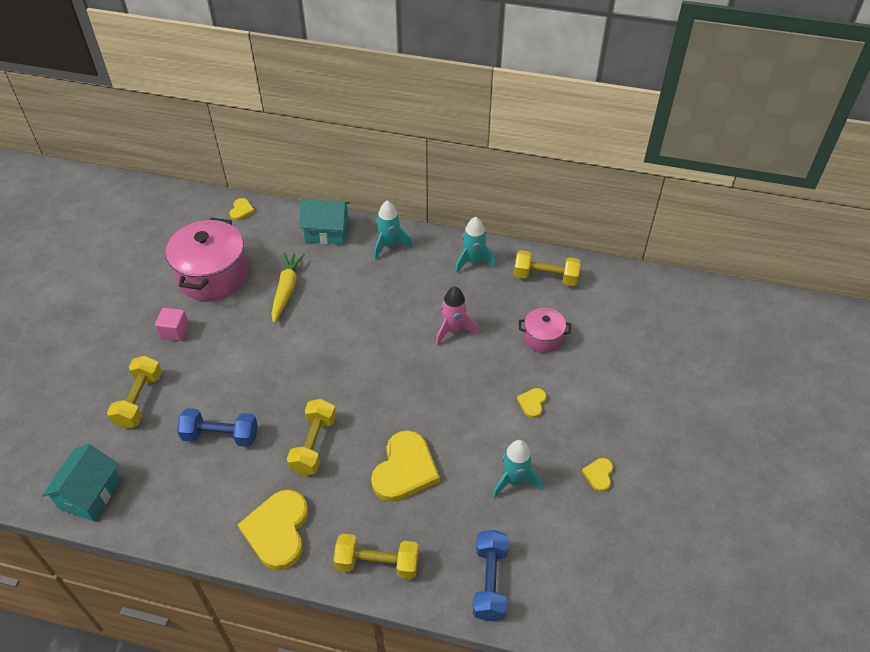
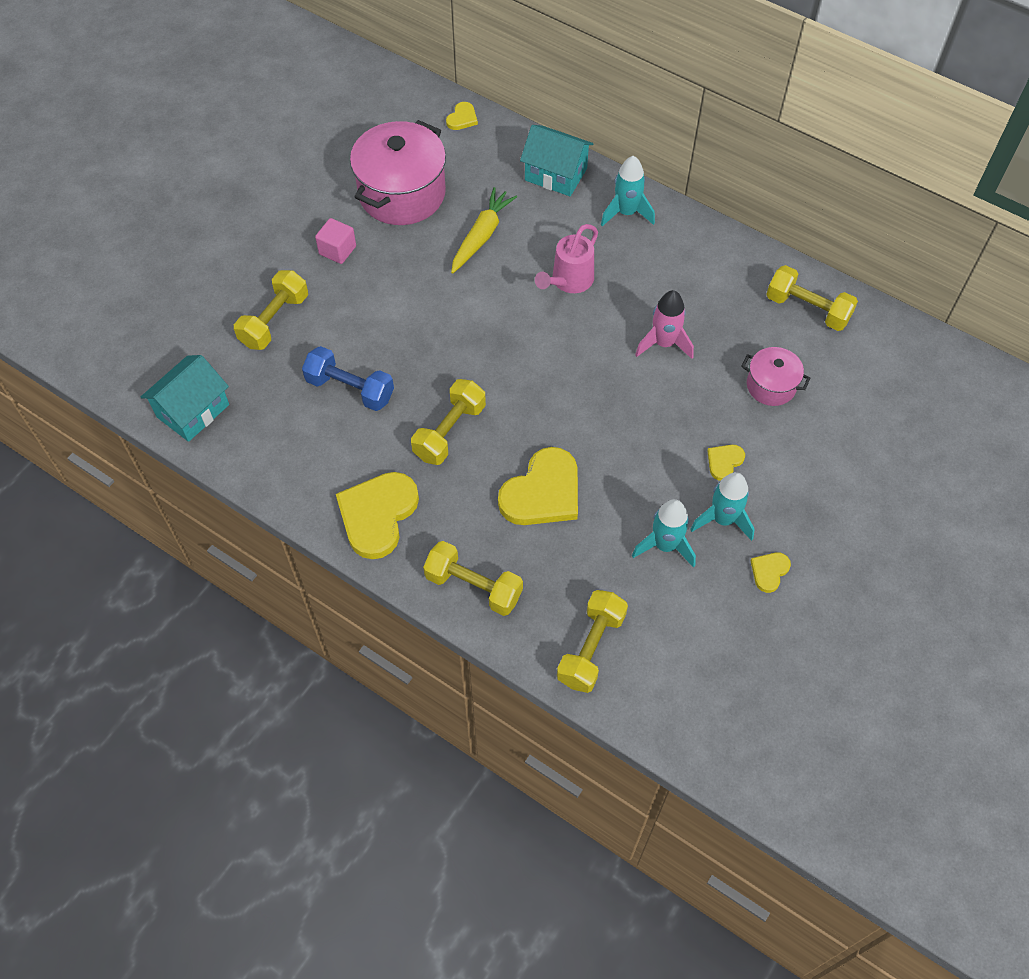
camera: 20 degrees right, 10 degrees up
turquoise rocket [455,217,497,274] -> turquoise rocket moved to [690,472,755,541]
blue dumbbell [473,530,509,621] -> yellow dumbbell [557,590,628,693]
none -> pink watering can [535,224,598,293]

